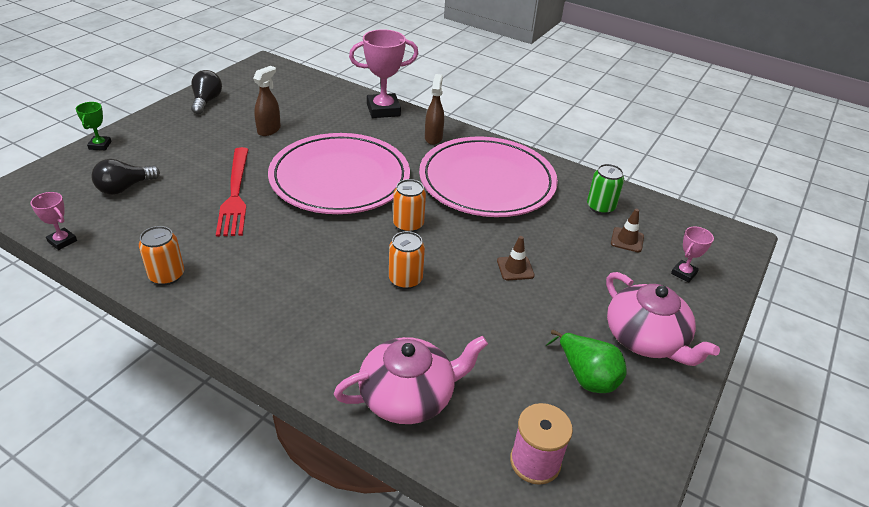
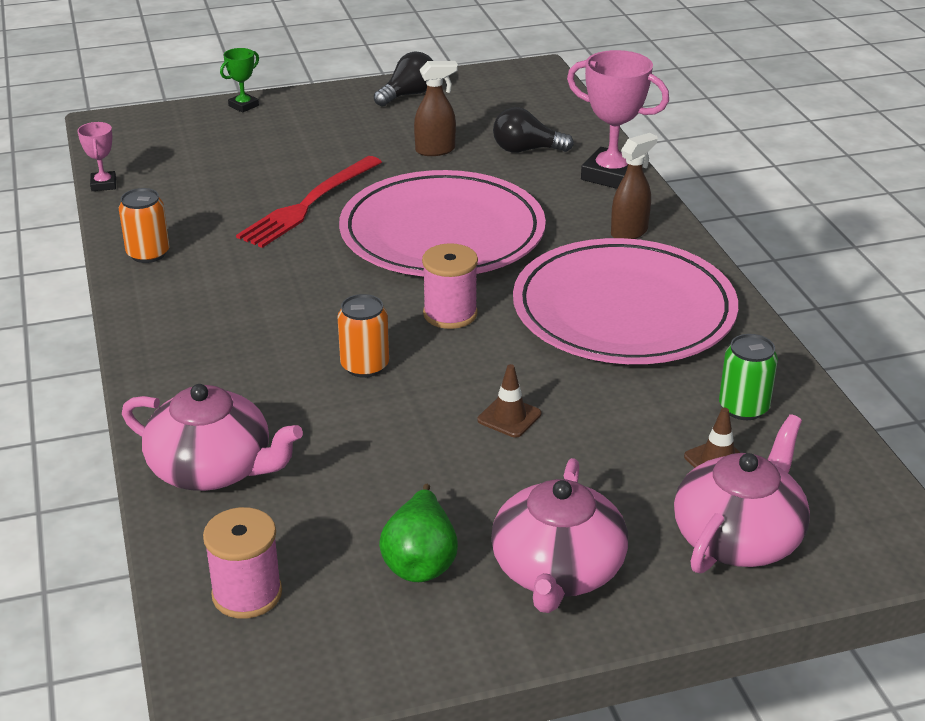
camera: 45 degrees right, 5 degrees down
black light bulb [91,159,160,195] -> black light bulb moved to [493,107,574,153]
orange can [393,179,426,232] -> pink spool [422,243,478,329]
pink trophy [671,226,714,283] -> pink teapot [674,414,810,573]

